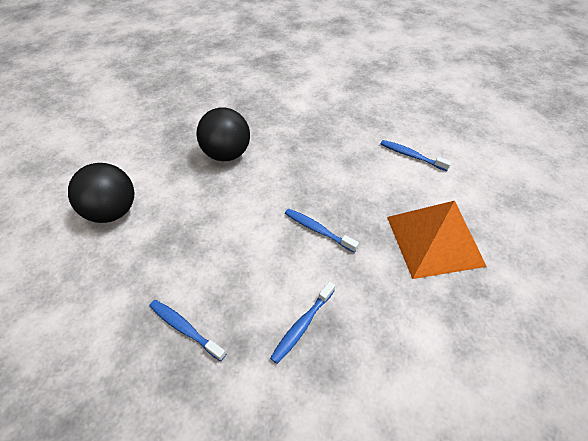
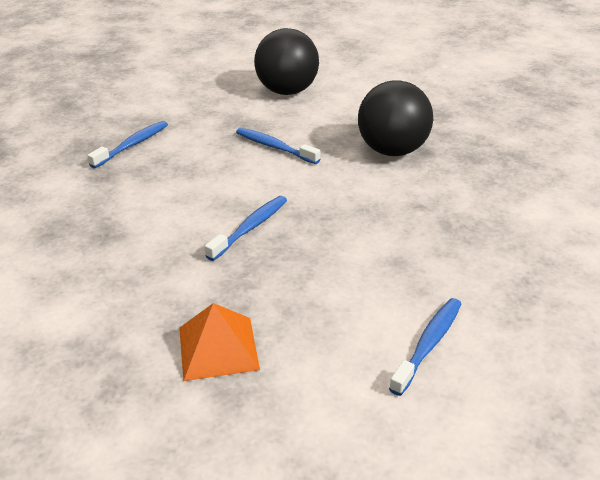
camera: 90 degrees right, 15 degrees down
blue toothbrush [270,281,335,364] -> blue toothbrush moved to [236,128,320,164]
orange pyramid [387,201,487,279] -> orange pyramid [179,303,260,381], size x0.57

